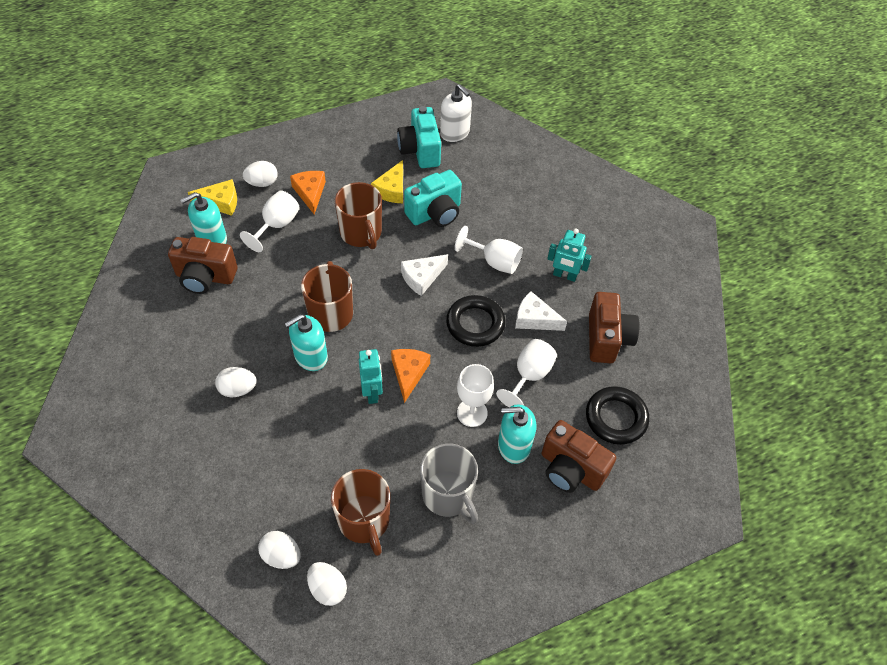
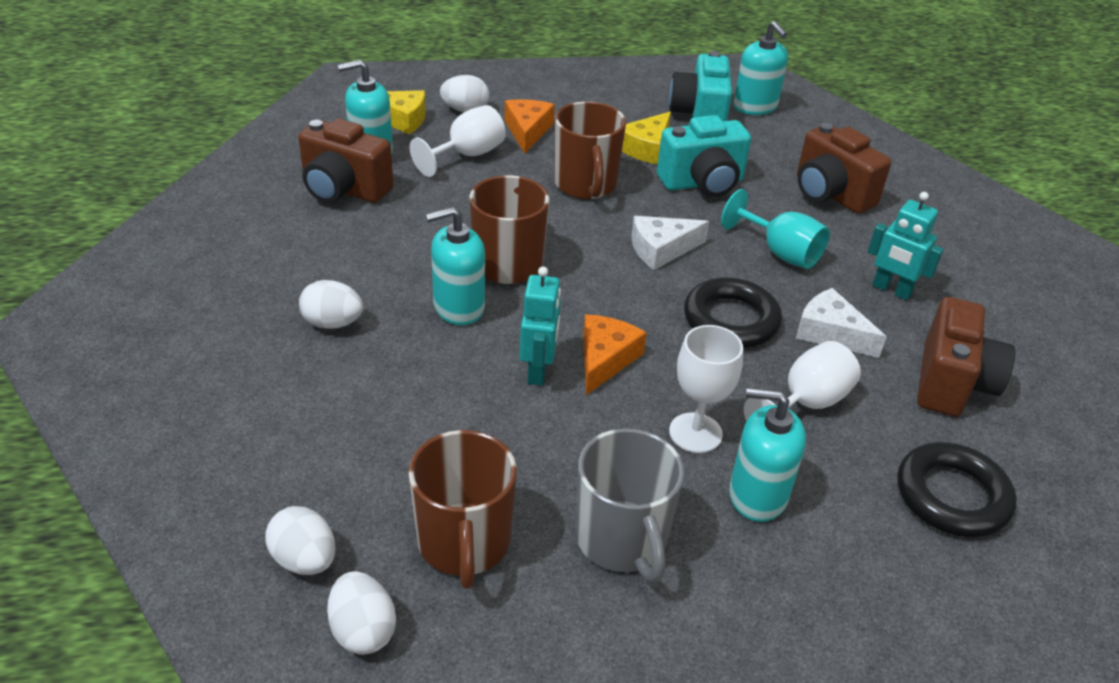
camera: 15 degrees right, 15 degrees down
white soap dispenser [440,84,472,142] -> turquoise soap dispenser [733,21,788,115]
white goblet [455,226,523,274] -> turquoise goblet [721,189,830,269]
brown camera [542,420,616,493] -> brown camera moved to [797,123,891,214]

